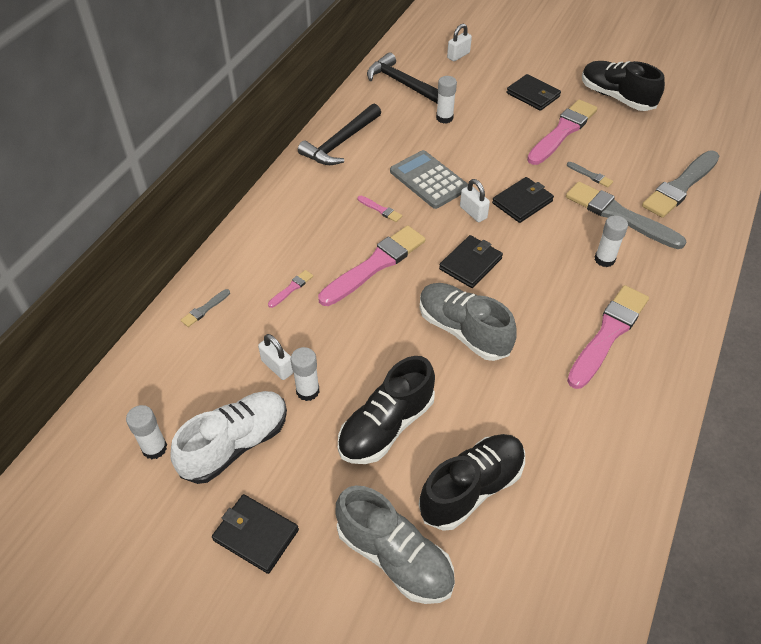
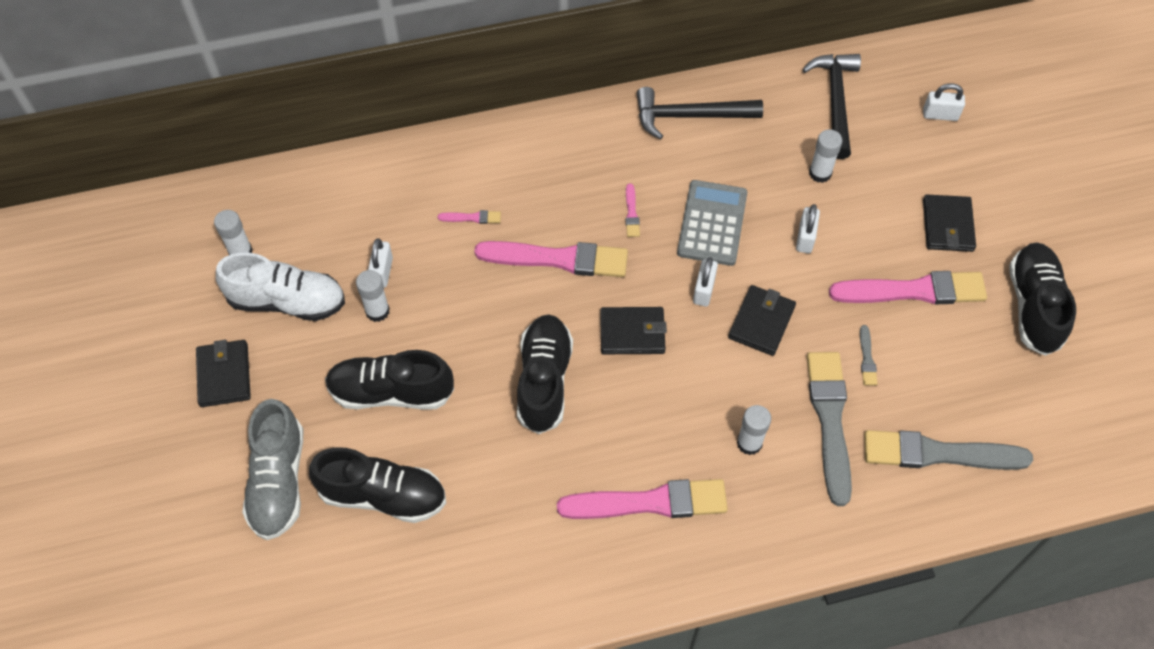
camera: 50 degrees right, 10 degrees up
grey brush [181,289,230,327] -> none
grey shoe [420,283,517,361] -> black shoe [517,315,573,434]
black wallet [492,177,554,223] -> black wallet turned 75 degrees counterclockwise [728,285,796,356]
none -> white padlock [796,204,820,253]

